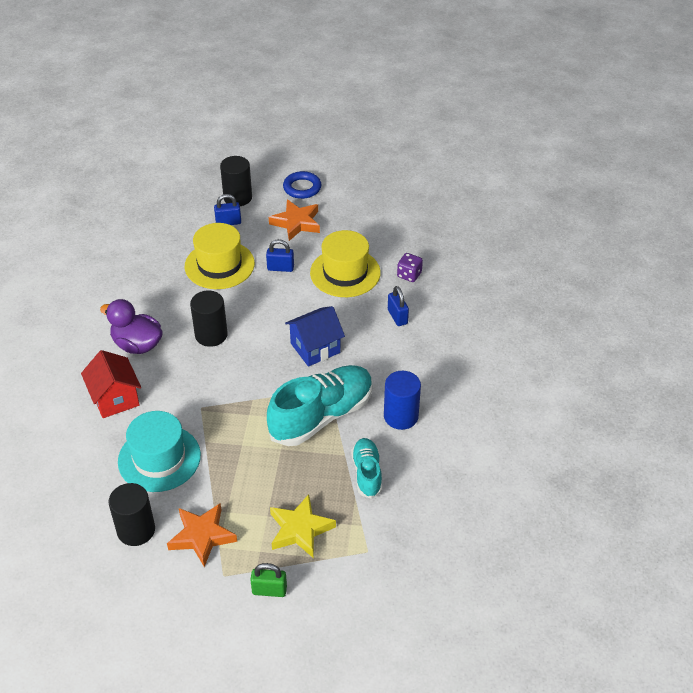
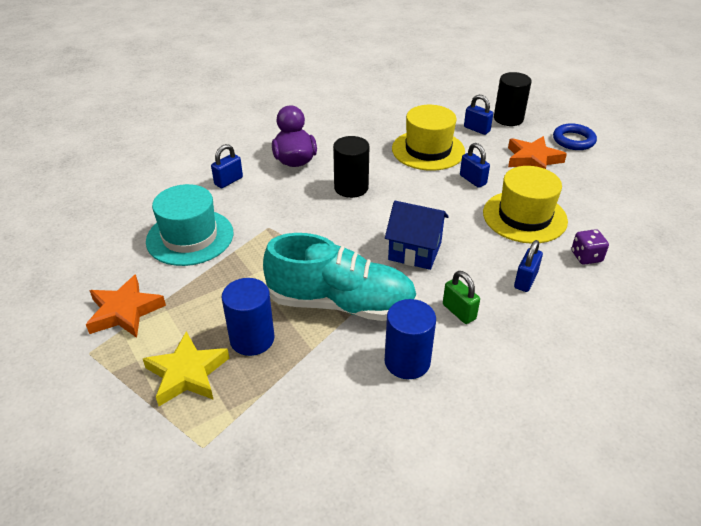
camera: 50 degrees right, 5 degrees down
red house [81,350,141,418] -> blue padlock [211,144,243,188]
black cylinder [108,483,155,546] -> none
green padlock [250,563,287,597] -> green padlock moved to [443,271,480,324]
turquoise shoe [351,438,382,499] -> none
none -> blue cylinder [222,278,274,356]

